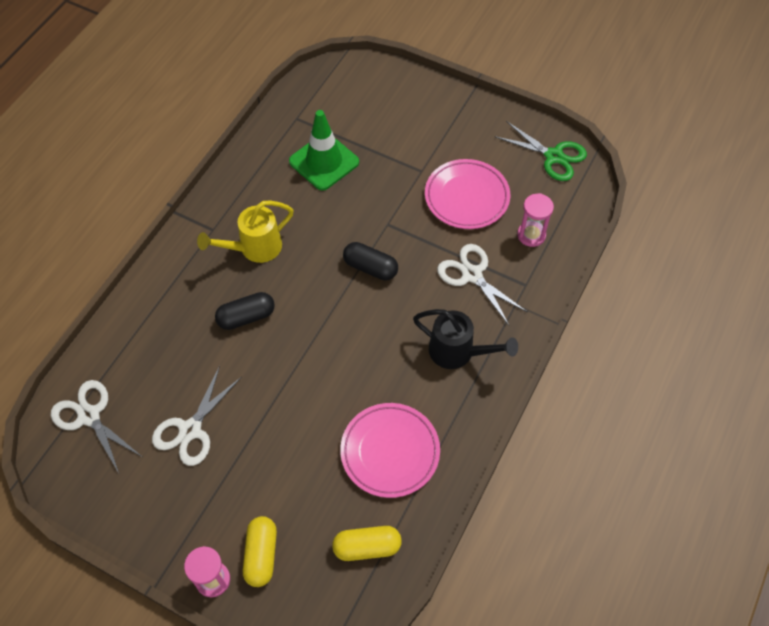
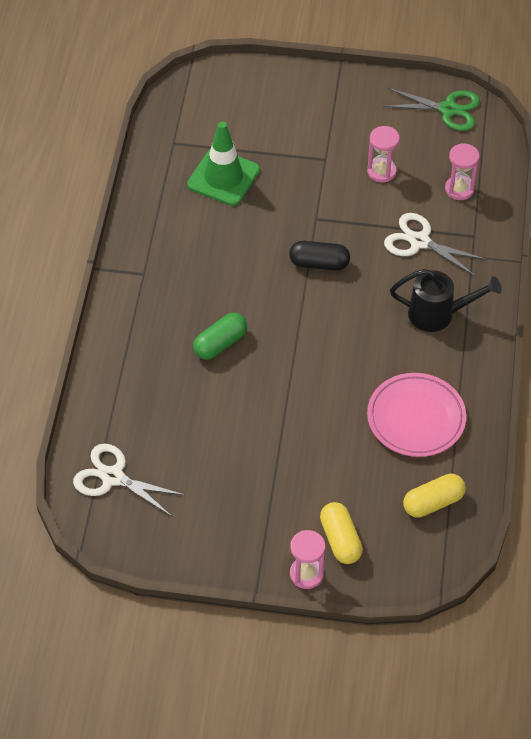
camera: 20 degrees left, 5 degrees down
white scissors [152,366,242,466] -> none
yellow watering can [197,201,294,263] -> none
black capsule [215,292,275,330] -> green capsule [193,313,247,360]
pink plate [425,159,510,229] -> pink hourglass [367,126,400,183]

